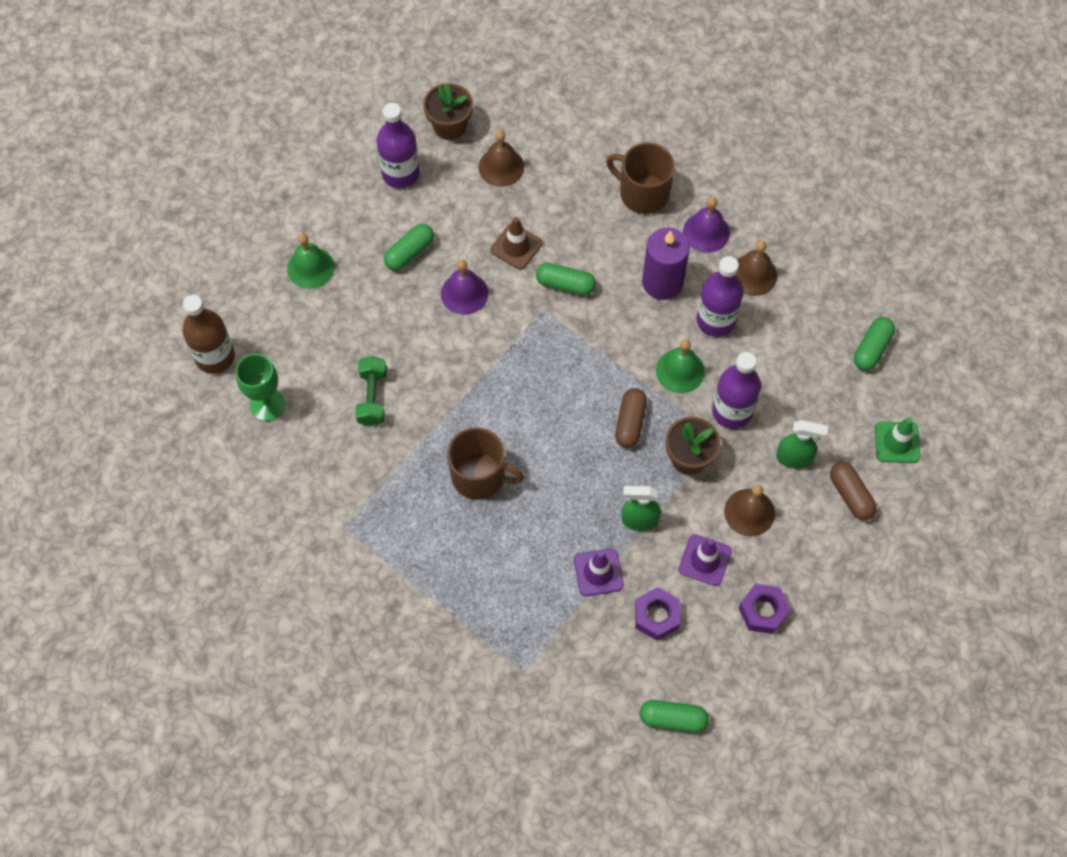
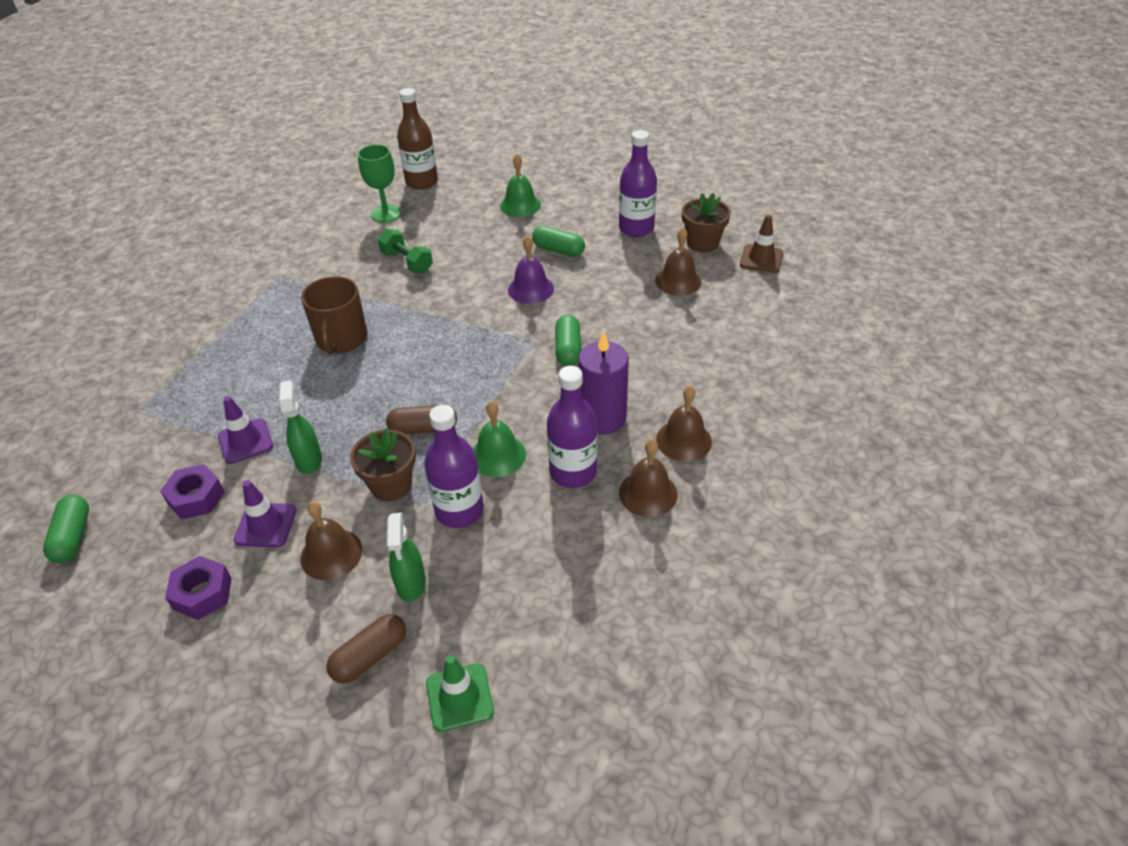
camera: 75 degrees right, 20 degrees down
green dumbbell [355,356,387,426] -> green dumbbell turned 60 degrees clockwise [378,229,433,273]
brown traffic cone [491,217,542,270] -> brown traffic cone moved to [740,215,783,273]
brown mug [606,143,675,214] -> none
purple bell [683,197,730,253] -> brown bell [656,386,712,462]
green capsule [854,317,895,371] -> none

